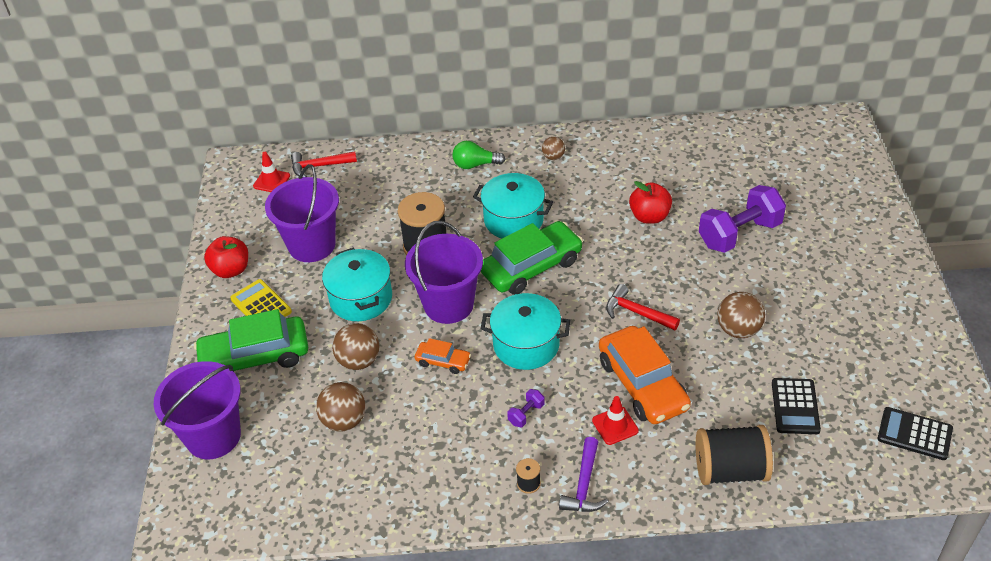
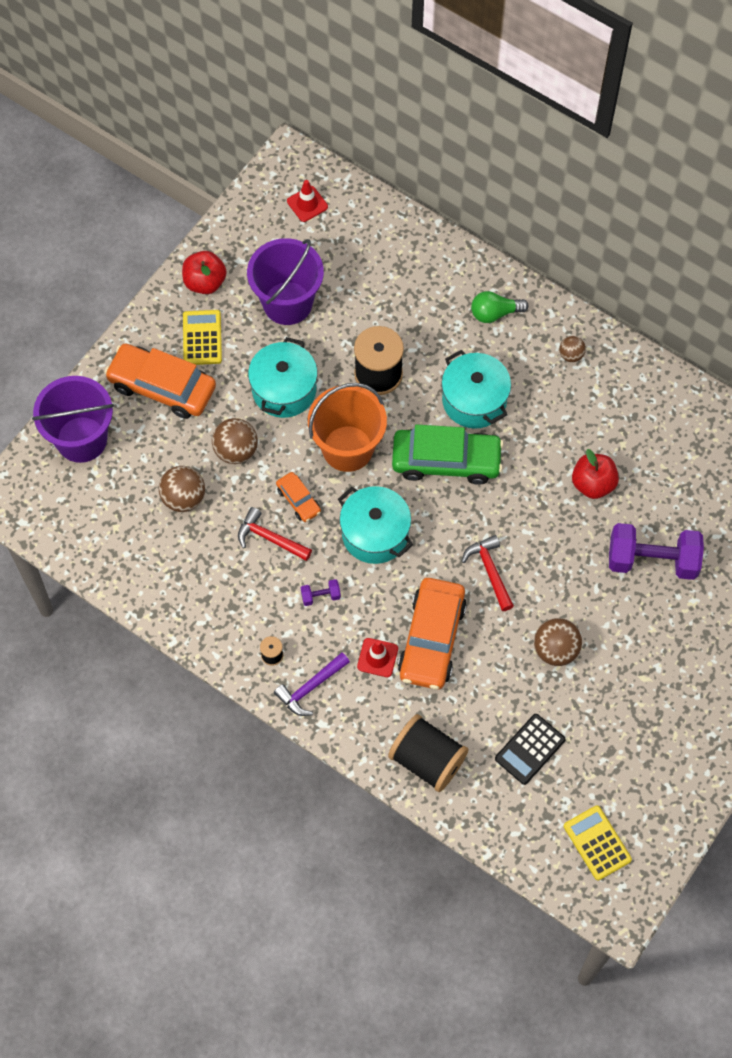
camera: 35 degrees right, 20 degrees up
green car [194,309,308,372] -> orange car [105,344,216,419]
red hammer [291,151,357,177] -> red hammer moved to [238,507,312,561]
purple bucket [405,221,483,324] -> orange bucket [308,383,387,472]
green light bulb [452,141,505,169] -> green light bulb turned 45 degrees counterclockwise [471,291,529,323]
black calculator [878,407,953,460] -> yellow calculator [564,805,632,881]

